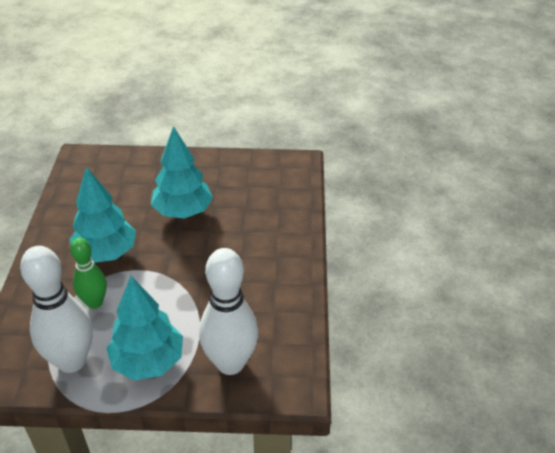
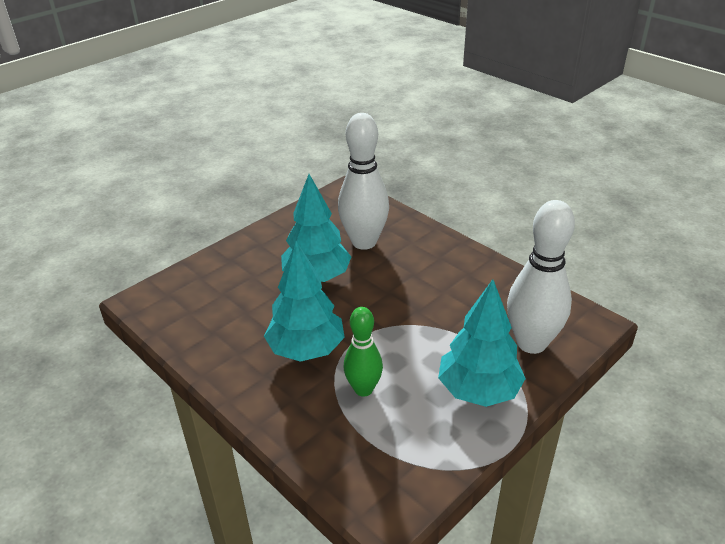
camera: 45 degrees left, 5 degrees down
white bowling pin [20,246,93,373] -> white bowling pin moved to [338,113,389,250]

